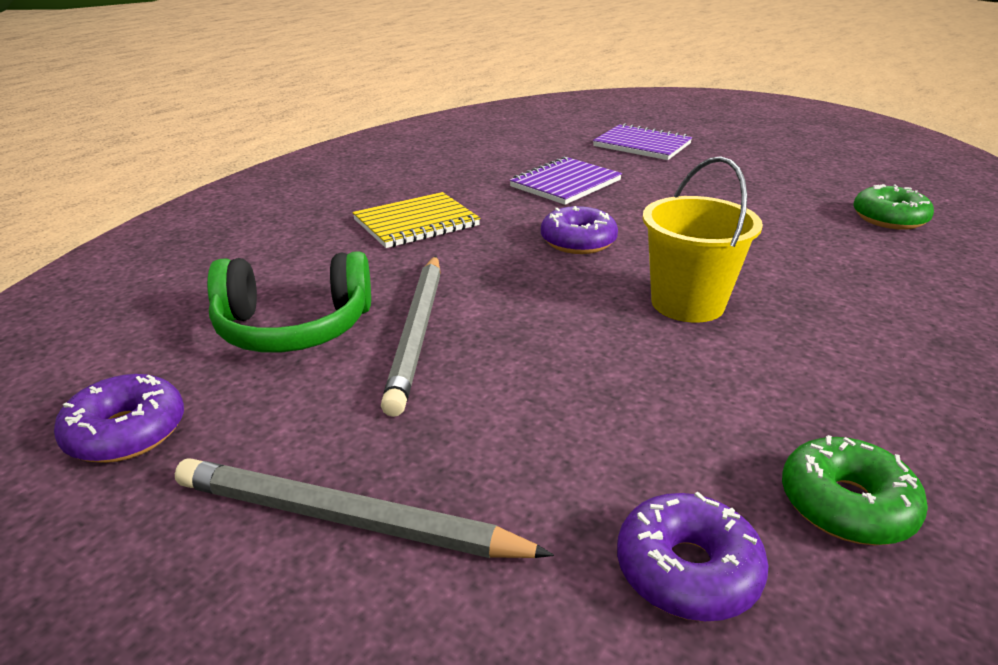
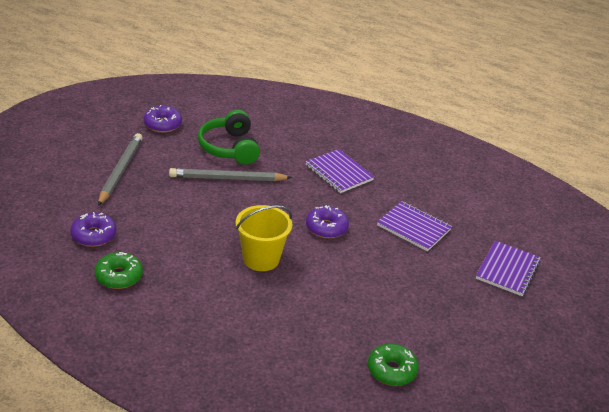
camera: 80 degrees right, 5 degrees up
yellow notebook [352,192,480,248] -> purple notebook [305,149,374,193]

